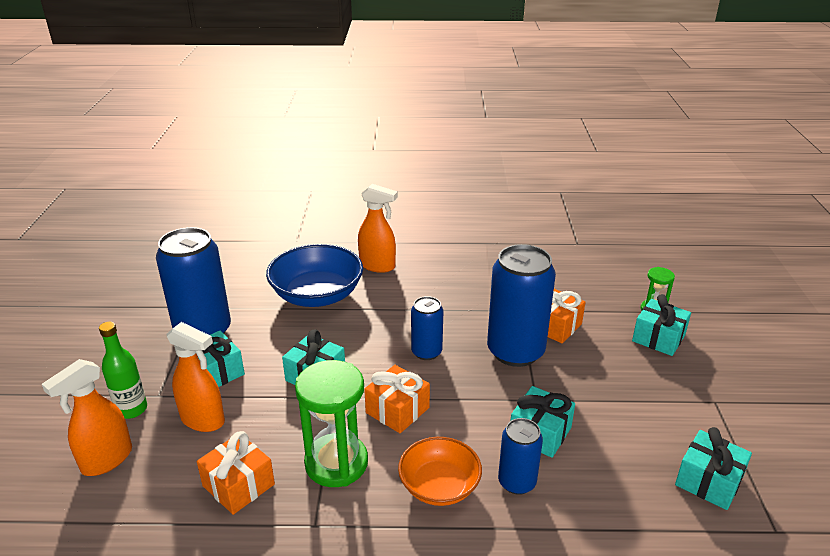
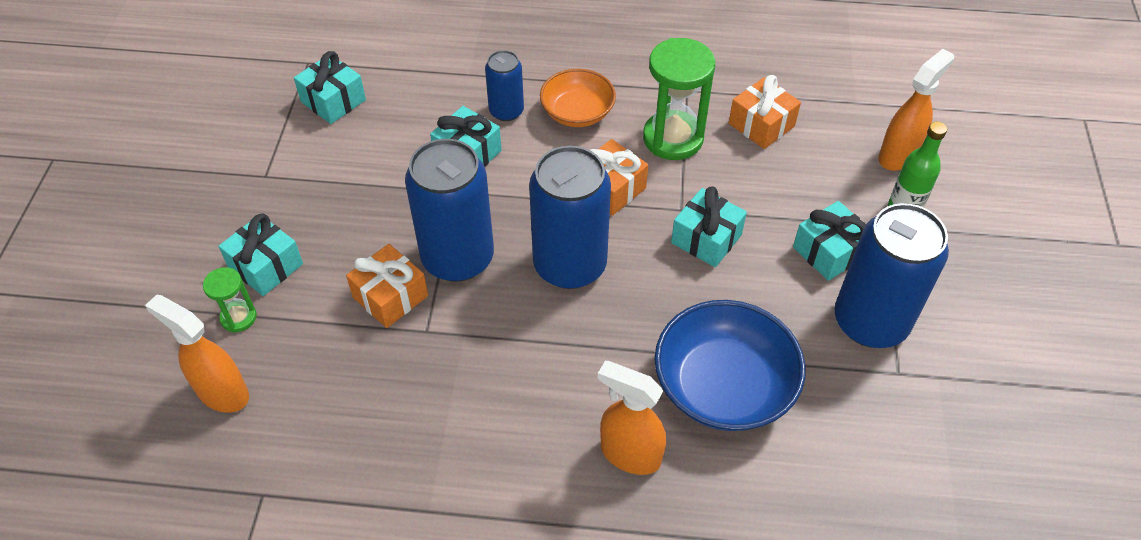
camera: 175 degrees left, 20 degrees up
orange spray bottle [166,322,225,432] -> orange spray bottle moved to [145,294,249,413]
blue can [411,296,443,360] -> blue can [529,146,611,289], size x1.86

